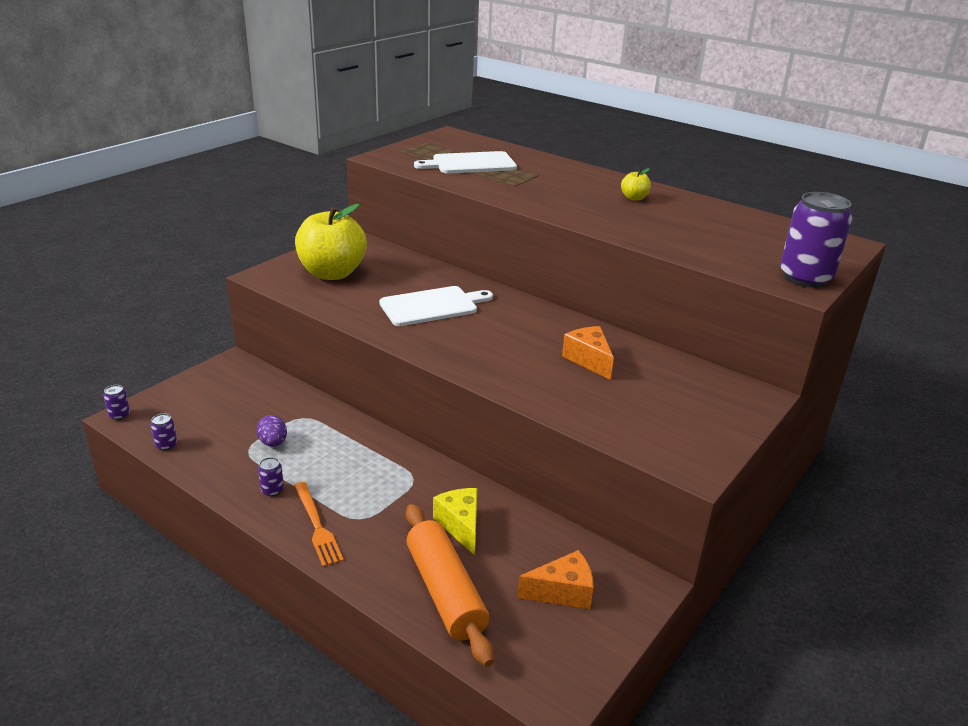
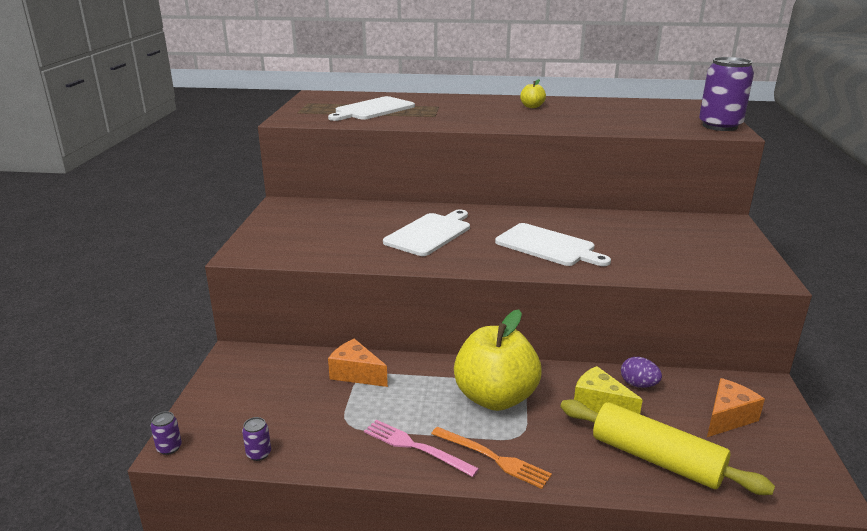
camera: 30 degrees left, 5 degrees down
purple egg [256,415,287,447] -> purple egg moved to [621,357,662,388]
purple can [258,457,284,497] -> pink fork [364,420,479,477]
yellow apple [295,204,367,280] -> yellow apple moved to [454,310,541,411]
orange rolling pin [406,504,494,667] -> yellow rolling pin [560,399,775,495]
orange cheese [562,326,614,380] -> orange cheese moved to [328,339,388,387]
none -> white cutting board [495,223,611,266]

